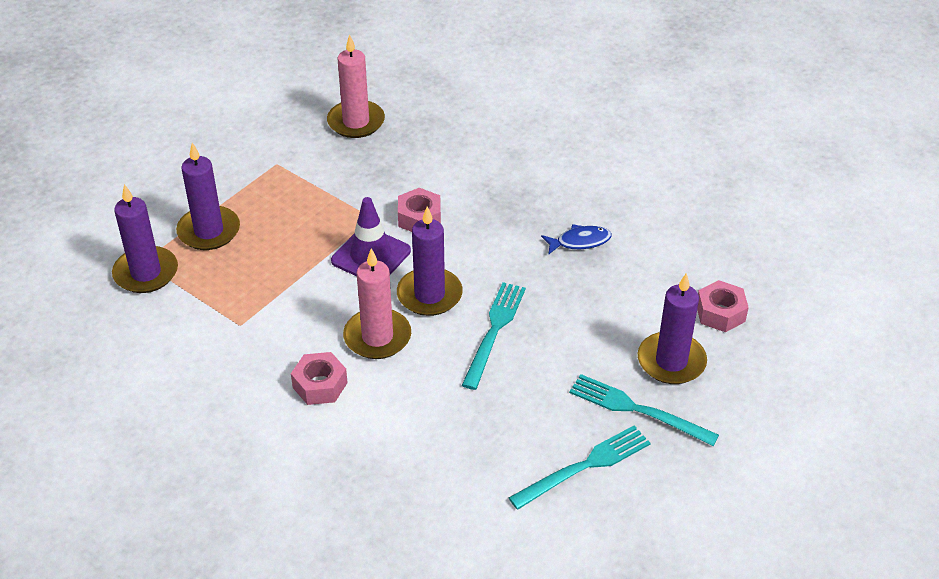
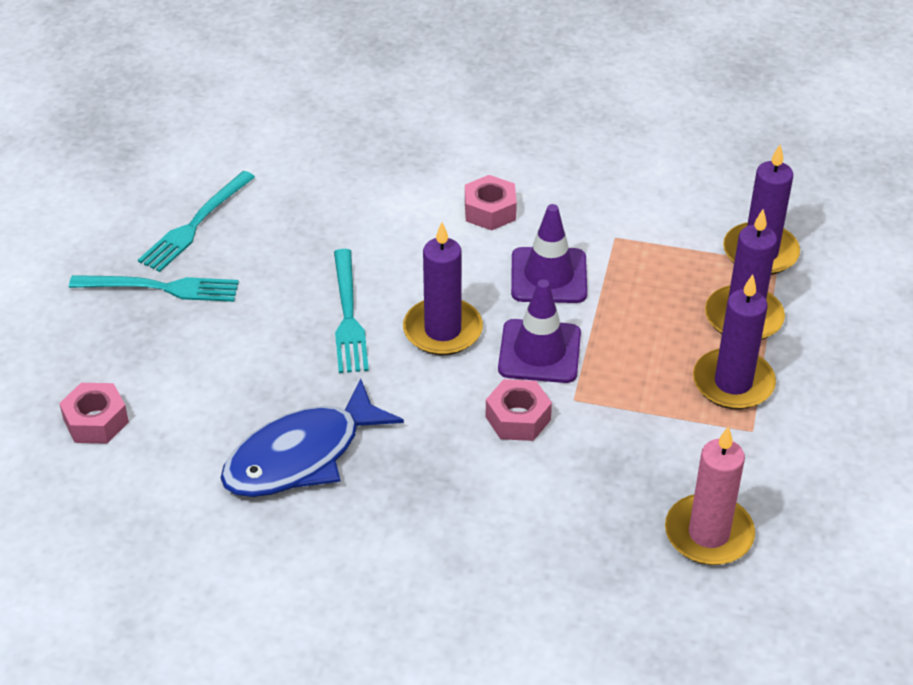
camera: 155 degrees right, 0 degrees up
pink candle [343,248,411,359] -> none
blue fish [541,224,612,255] -> blue fish [221,378,404,497], size x2.03
purple candle [638,273,707,384] -> purple candle moved to [693,274,776,409]
none -> purple traffic cone [511,204,587,303]

